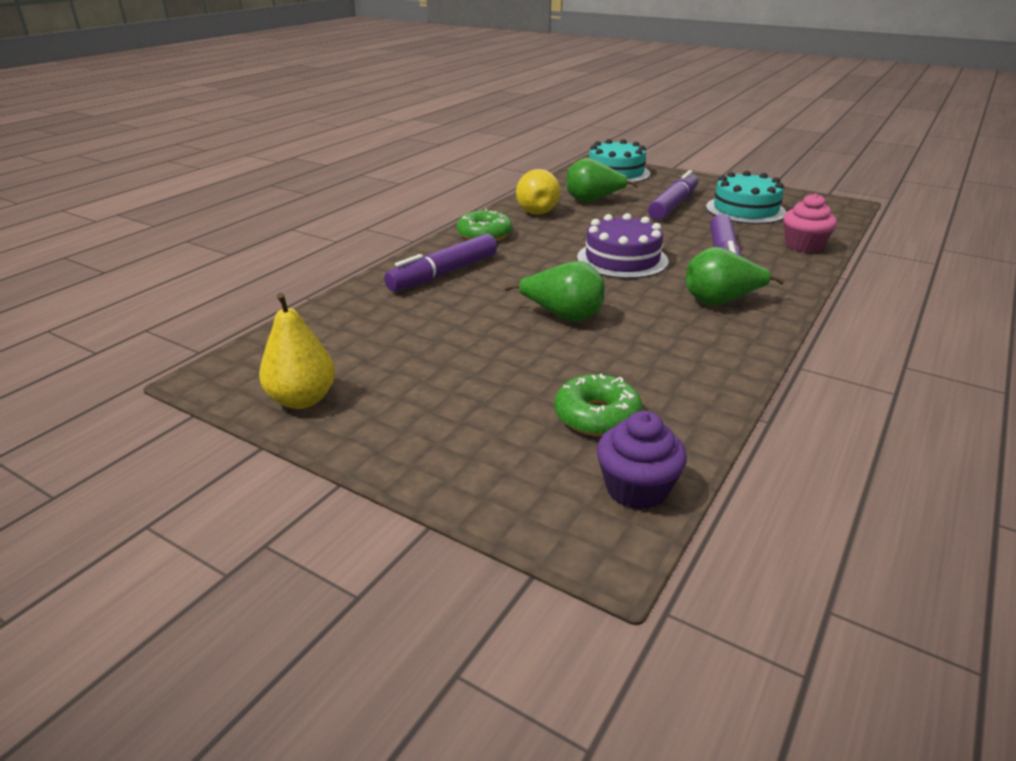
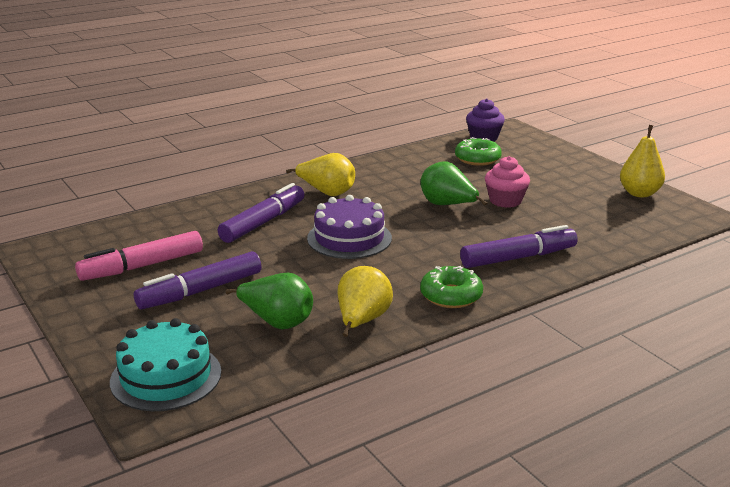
camera: 155 degrees left, 5 degrees down
green pear [686,247,785,306] -> yellow pear [286,153,355,196]
turquoise cake [706,171,786,224] -> pink marker [75,231,203,281]
pink cupcake [783,193,837,253] -> pink cupcake moved to [485,156,530,208]

